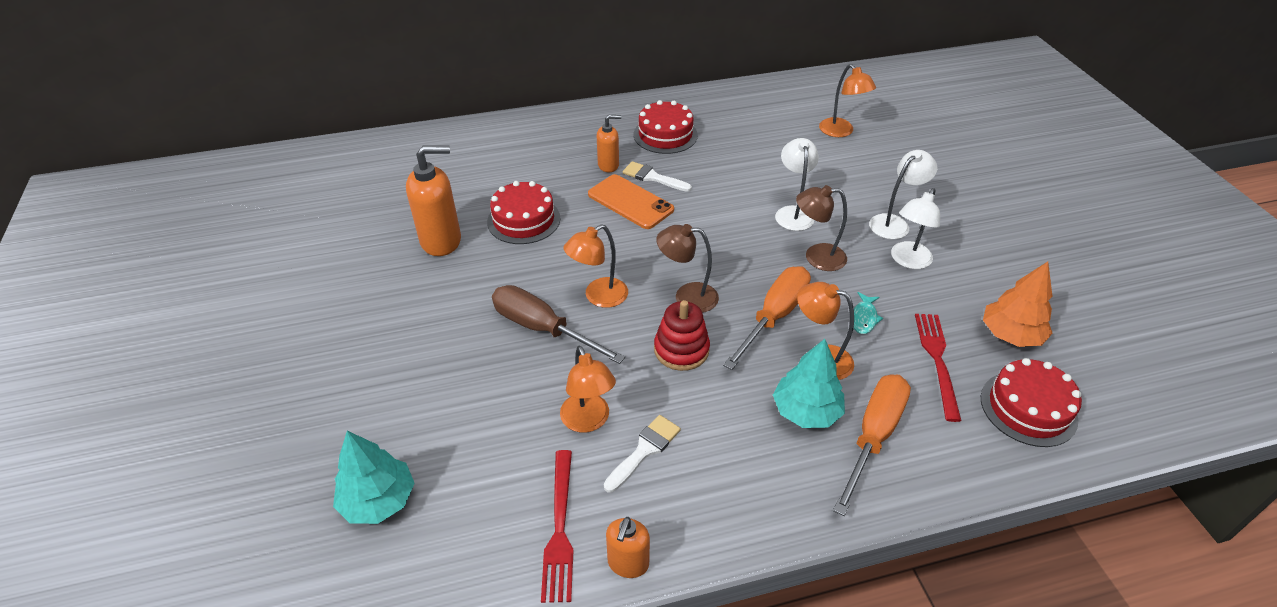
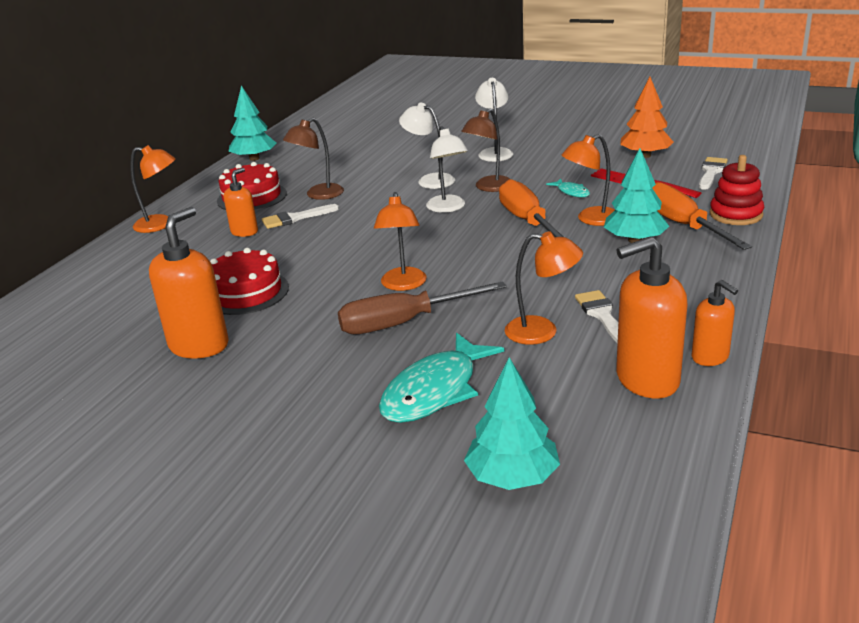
camera: 50 degrees left, 15 degrees down
red fork [541,450,574,603] -> orange soap dispenser [616,236,688,399]
orange phone [588,174,674,229] -> none
red stacking toy [654,300,710,371] -> red stacking toy moved to [710,155,764,225]
brown lamp [656,224,719,313] -> brown lamp moved to [283,118,344,200]
orange lamp [819,64,876,137] -> orange lamp moved to [130,145,176,233]
white lamp [891,188,940,269] -> white lamp moved to [426,126,468,213]
red cake [981,358,1082,447] -> white brush [699,157,728,190]
none -> turquoise tree [228,86,277,161]
none -> turquoise fish [379,333,504,423]

